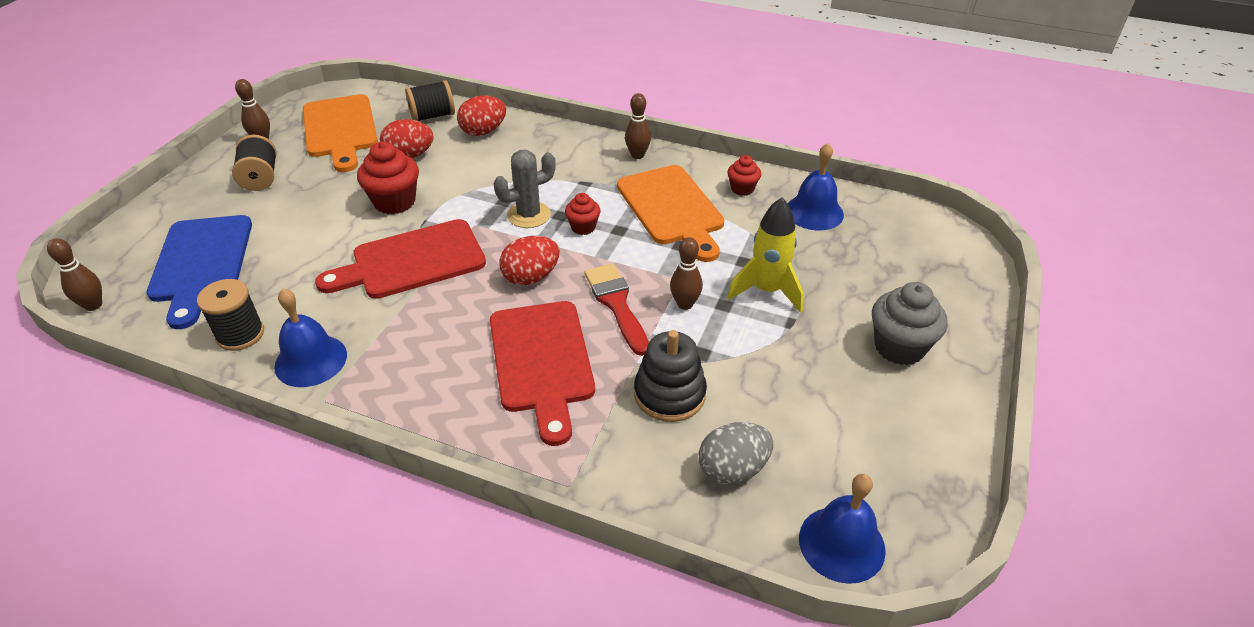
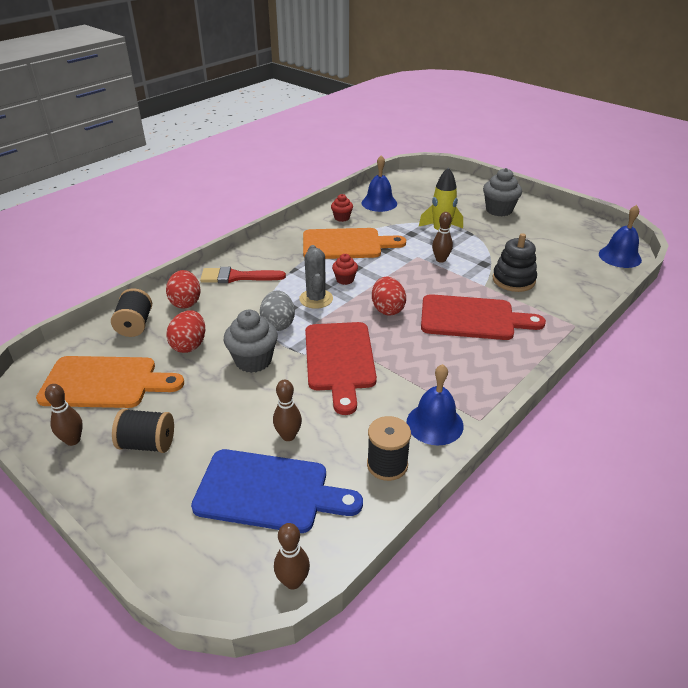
camera: 70 degrees left, 5 degrees down
red cupcake [357,141,419,215] -> grey cupcake [224,310,278,373]
red brush [584,264,649,356] -> red brush moved to [200,267,286,283]
brown bowling pin [625,93,651,159] -> brown bowling pin moved to [273,380,302,441]
grey egg [699,422,773,485] -> grey egg moved to [260,290,295,331]

